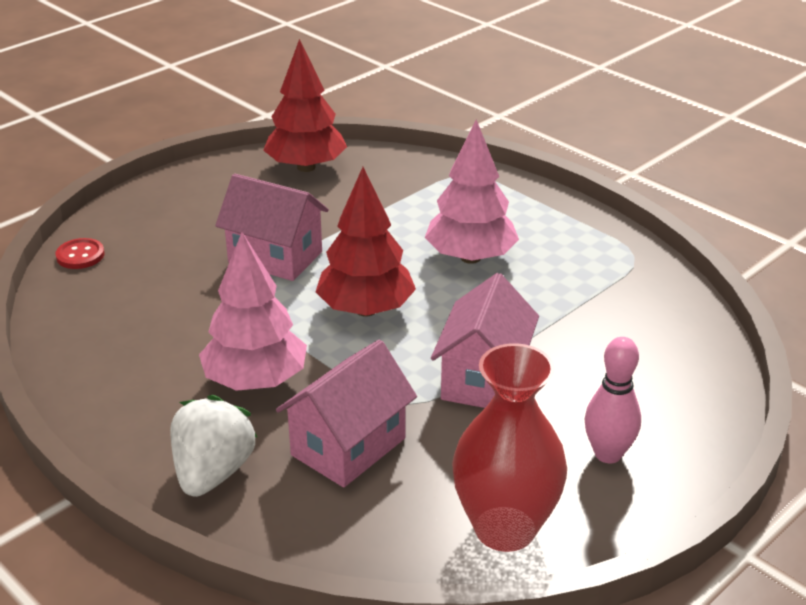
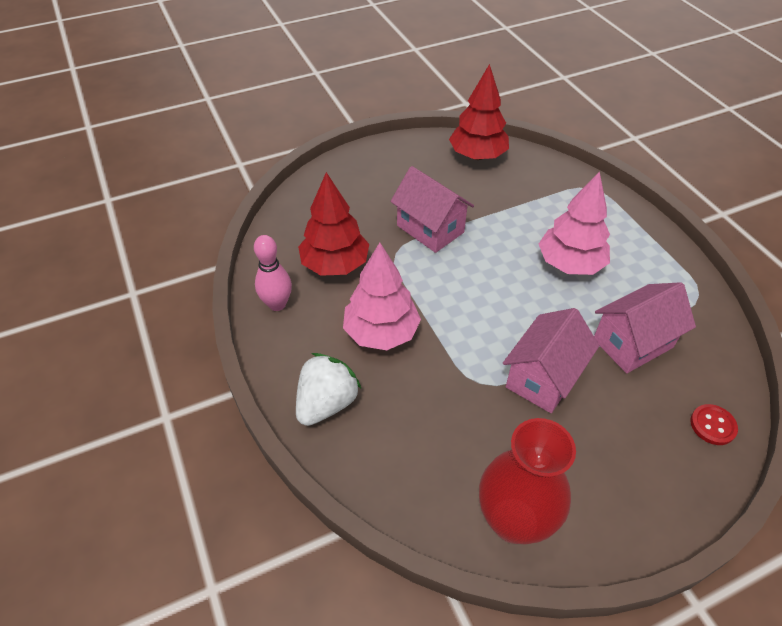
camera: 20 degrees right, 15 degrees up
red button [55,238,105,269] -> red button moved to [690,404,738,445]
pink house [276,340,417,487] -> pink house moved to [594,282,696,373]
red tree [316,167,416,317] -> red tree moved to [298,172,369,276]
pink bowling pin [584,337,641,463] -> pink bowling pin moved to [254,235,292,311]

